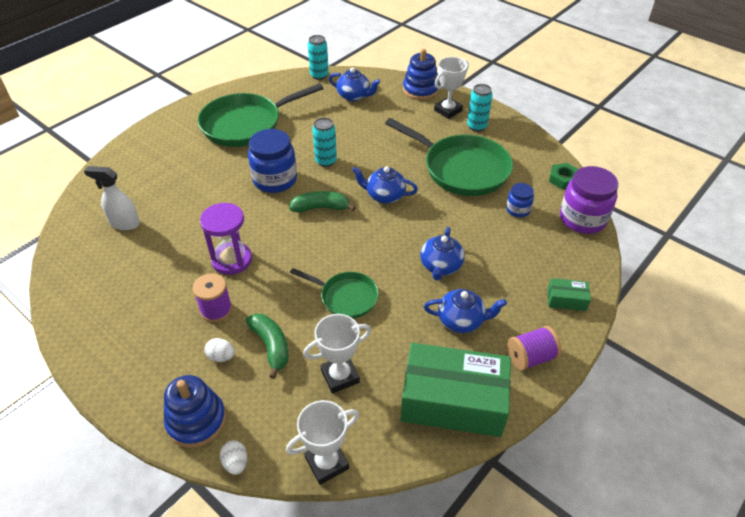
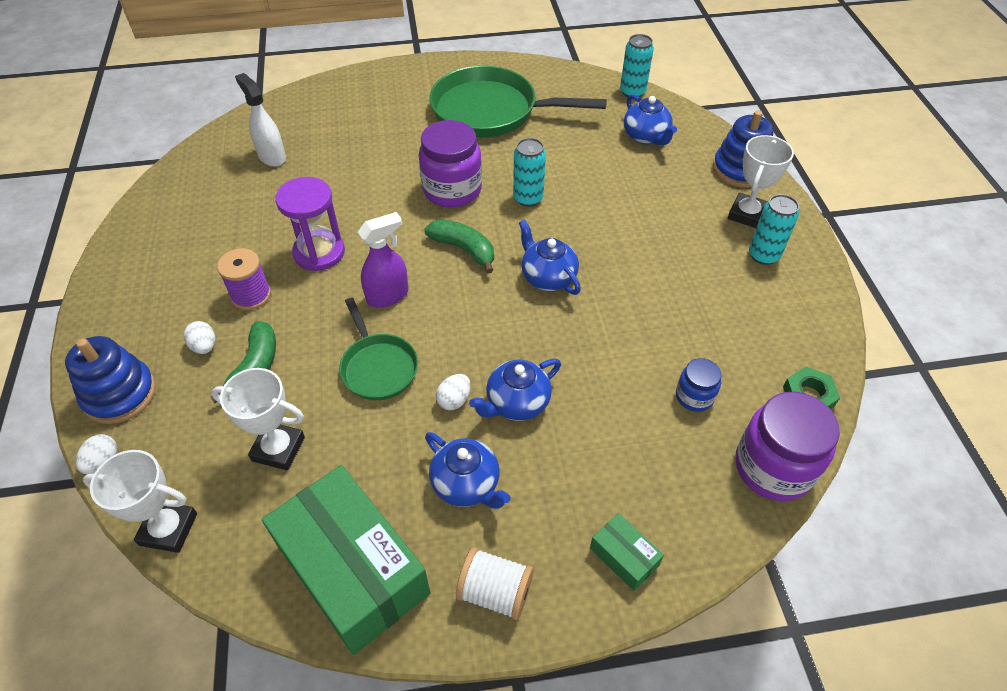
camera: 40 degrees right, 5 degrees up
blue jar [248,129,297,193] -> purple jar [419,120,482,208]
green pan [385,118,513,196] -> none
white trophy [434,57,469,119] -> white trophy turned 60 degrees counterclockwise [728,135,794,228]
purple spool [507,326,562,371] -> white spool [456,547,534,620]
none -> purple spray bottle [358,212,408,308]
none -> white egg [436,374,471,410]

